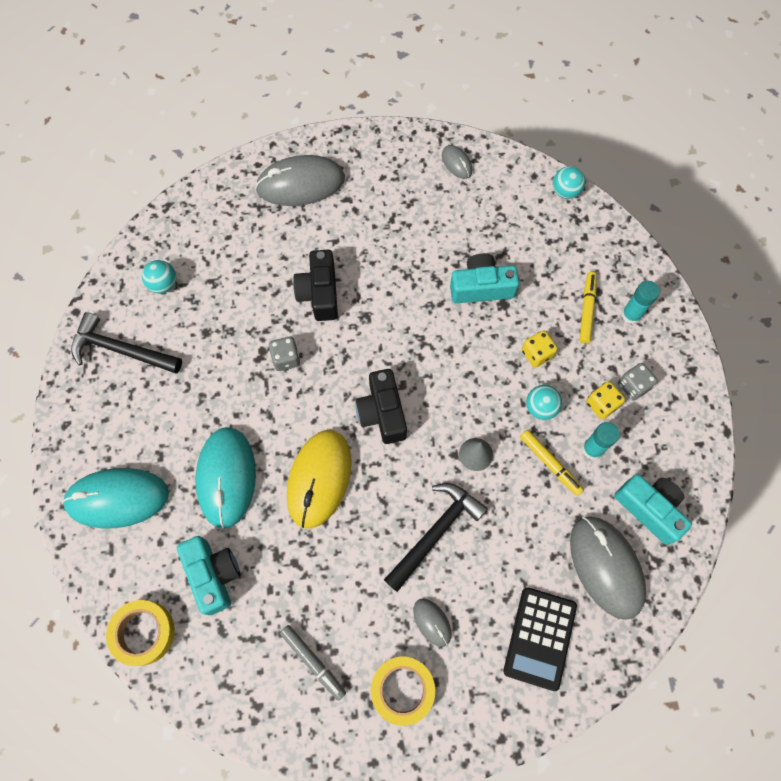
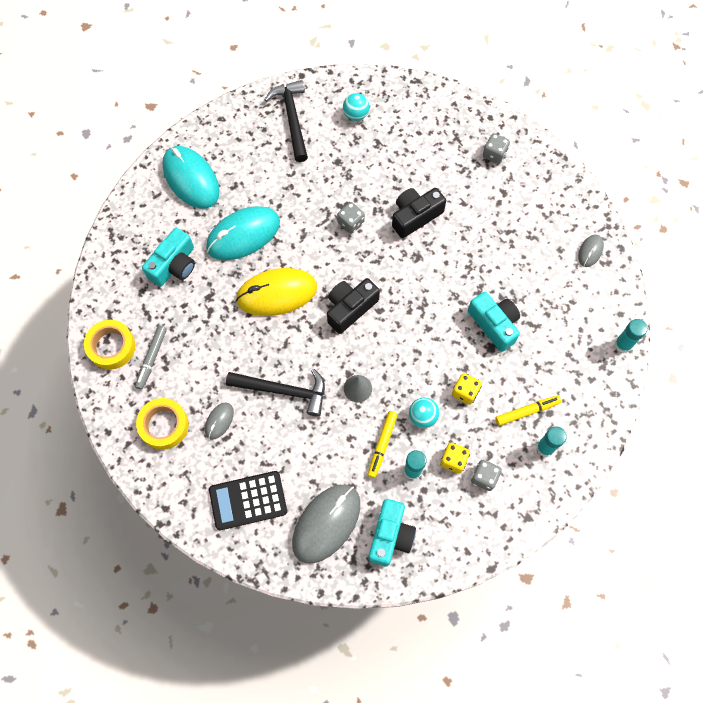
camera: 60 degrees right, 0 degrees up
yellow tape [106,600,175,666] -> yellow tape moved to [84,320,136,370]
grey mouse [255,155,345,206] -> grey dice [483,133,510,164]
turquoise ball [553,166,585,199] -> turquoise glue stick [614,319,648,353]

